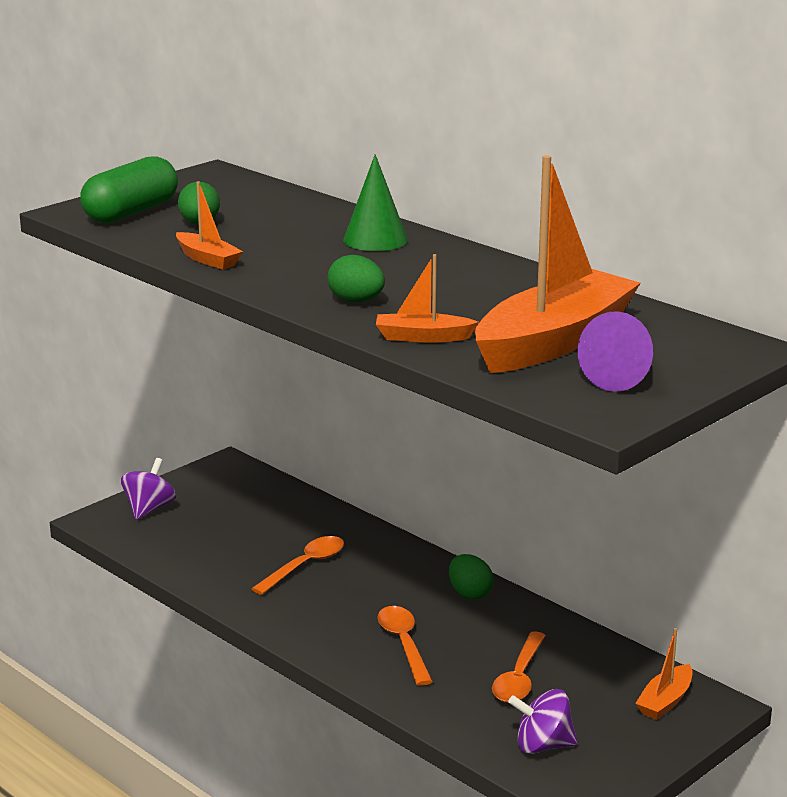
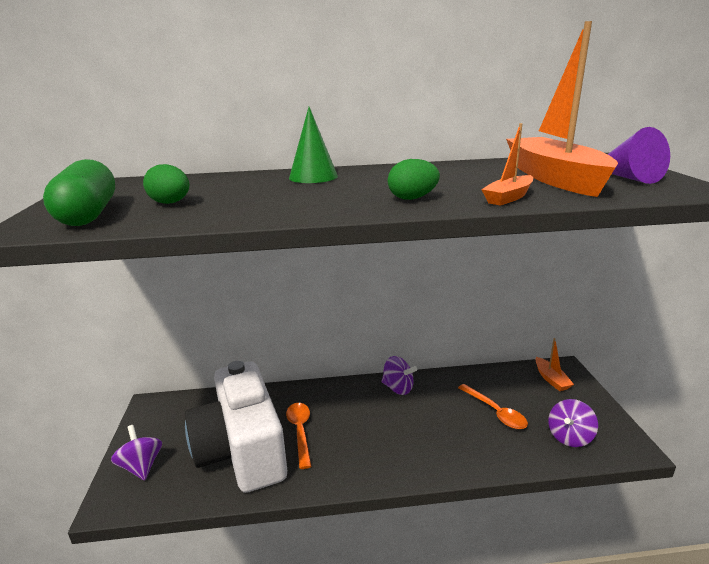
camera: 50 degrees left, 0 degrees up
orange boat [176,181,243,270] -> none
orange spoon [377,606,433,686] -> none
green egg [449,554,494,599] -> purple spinning top [382,356,417,395]
none -> white camera [185,361,287,493]

